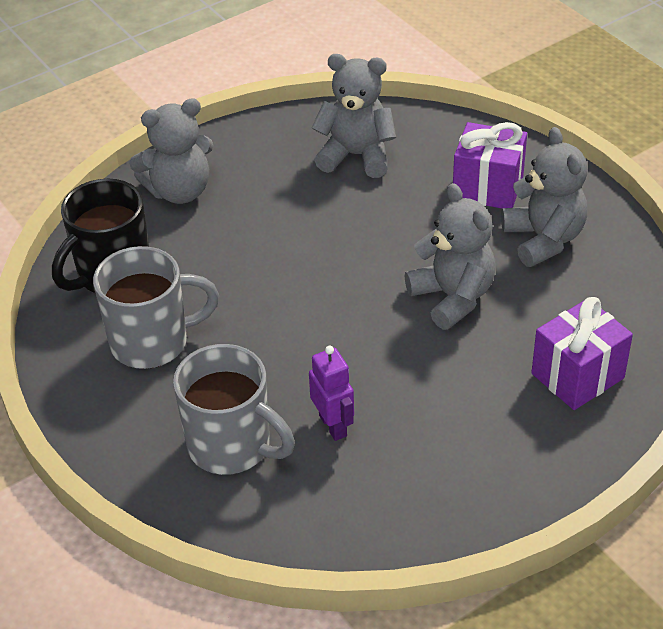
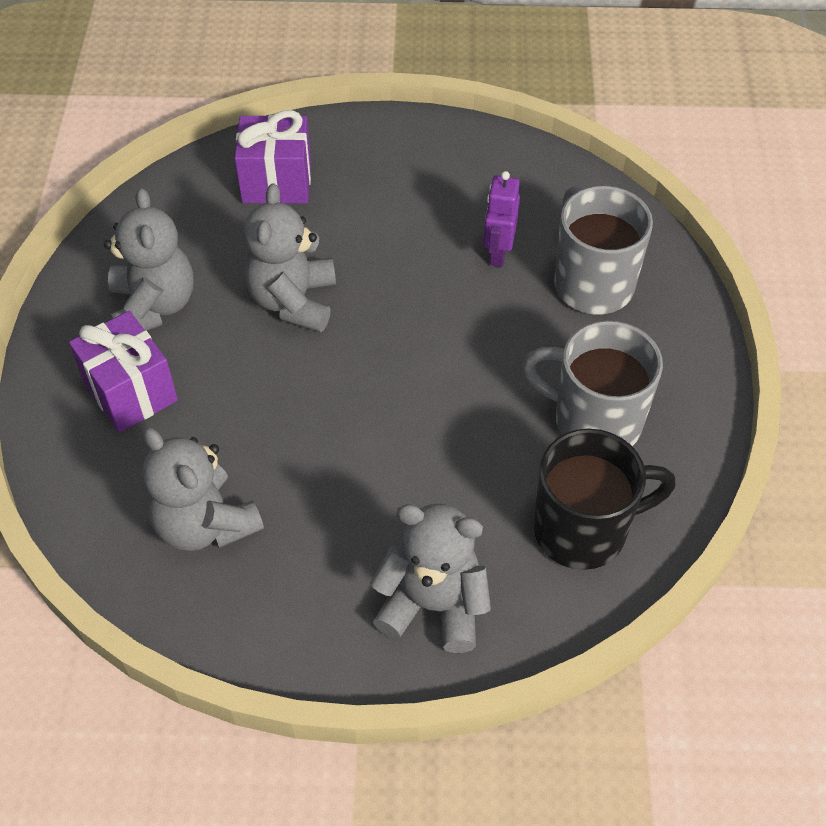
camera: 145 degrees left, 10 degrees up
grey teddy bear [501,127,587,267] -> grey teddy bear turned 150 degrees clockwise [104,188,194,331]

